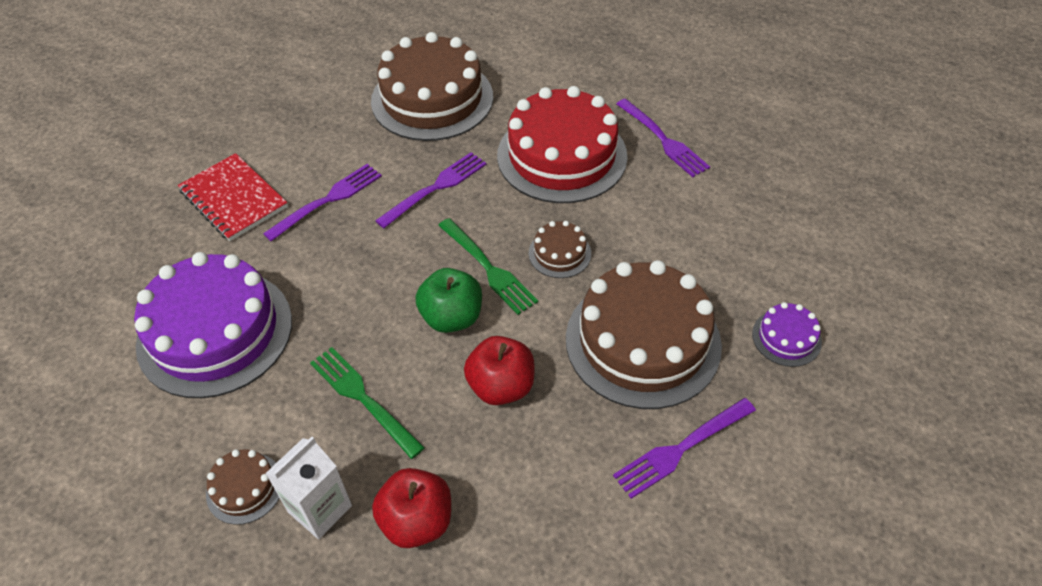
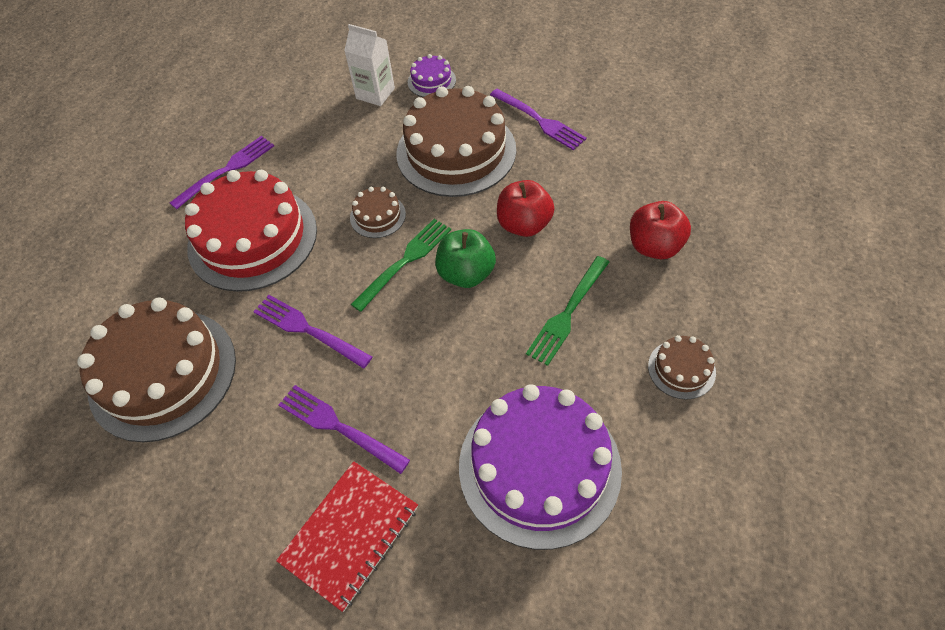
camera: 100 degrees left, 5 degrees up
white carton [265,437,352,539] -> white carton moved to [344,24,395,106]

